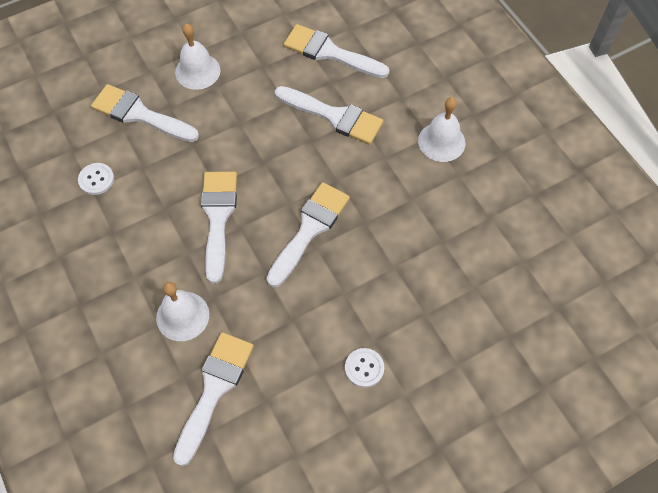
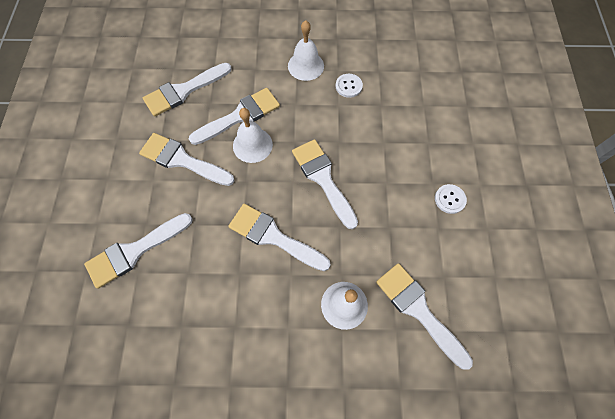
camera: 60 degrees left, 5 degrees up
white button [78,163,114,195] -> white button moved to [336,74,363,98]
white bell [175,23,220,90] -> white bell moved to [233,108,273,163]
none -> white brush [139,133,234,186]

